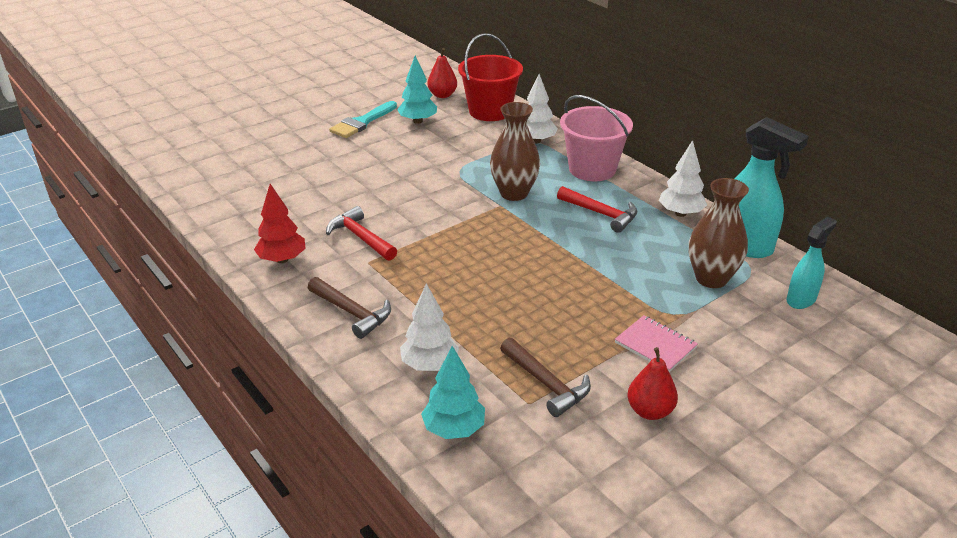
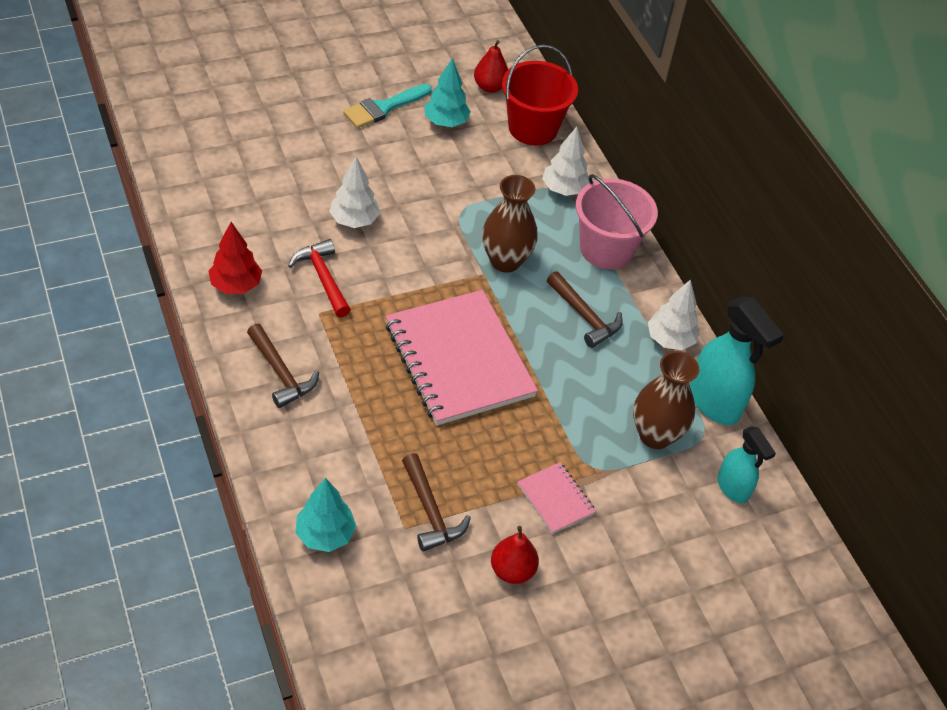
camera: 10 degrees right, 15 degrees up
white tree [400,283,459,371] -> white tree moved to [329,157,380,228]
red hammer [557,186,637,233] -> brown hammer [547,271,623,348]
turquoise spray bottle [787,217,837,309] -> turquoise spray bottle turned 90 degrees clockwise [717,426,776,504]
none -> pink notebook [386,290,538,425]

